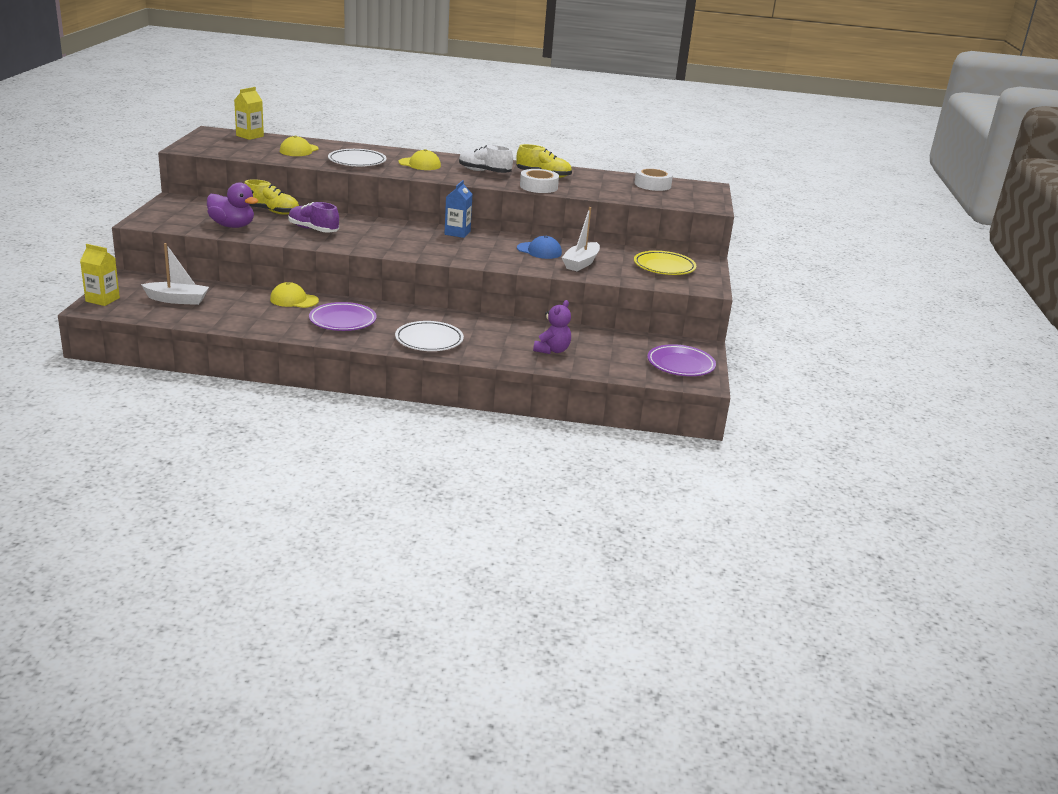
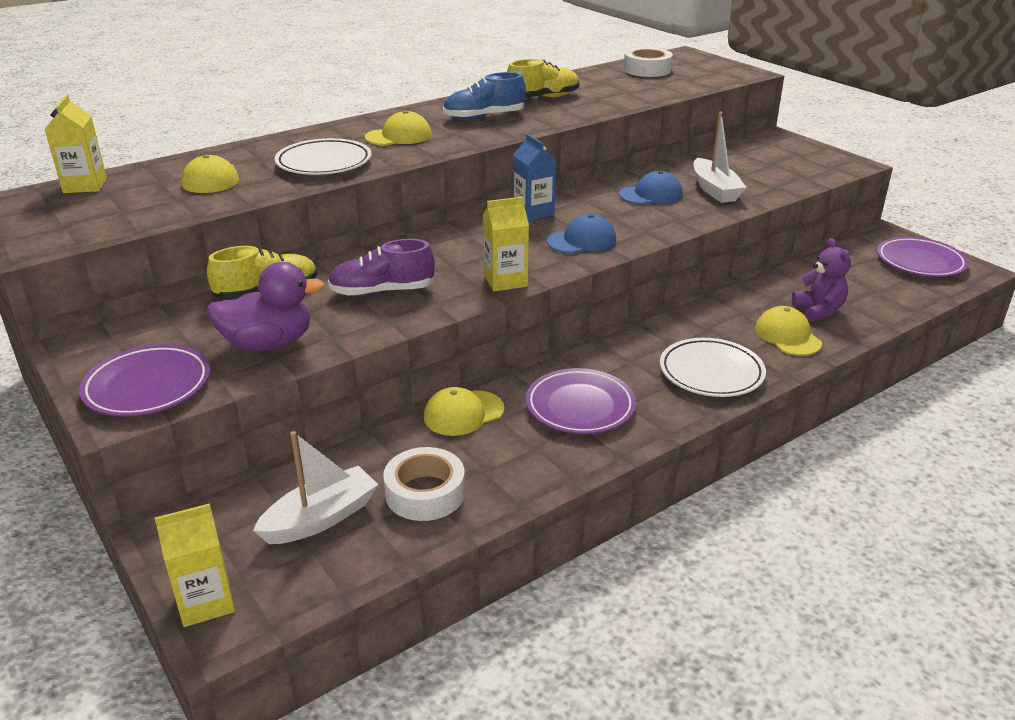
camera: 40 degrees left, 5 degrees up
white shoe [459,145,513,173] -> blue shoe [443,72,526,120]
white tape [520,169,559,193] -> white tape moved to [383,447,465,521]
yellow plate [634,251,696,275] -> none
none -> purple plate [79,344,210,416]
none -> yellow carton [483,197,529,292]
none -> blue cap [547,214,616,253]
none -> yellow cap [755,306,822,356]

